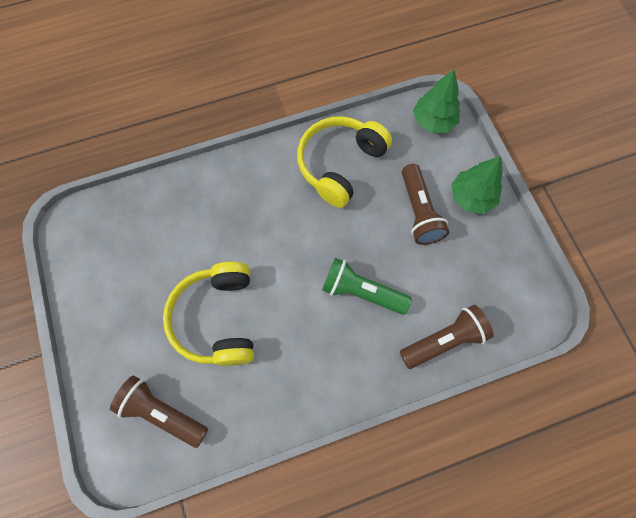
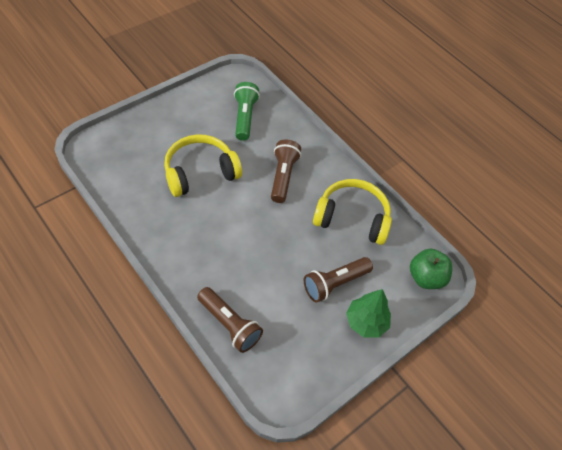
camera: 65 degrees right, 15 degrees down
brown flashlight [110,376,208,448] -> brown flashlight moved to [271,139,301,203]
green flashlight [322,258,412,315] -> green flashlight moved to [234,82,260,141]
green tree [413,70,460,133] -> green apple [410,249,452,289]

